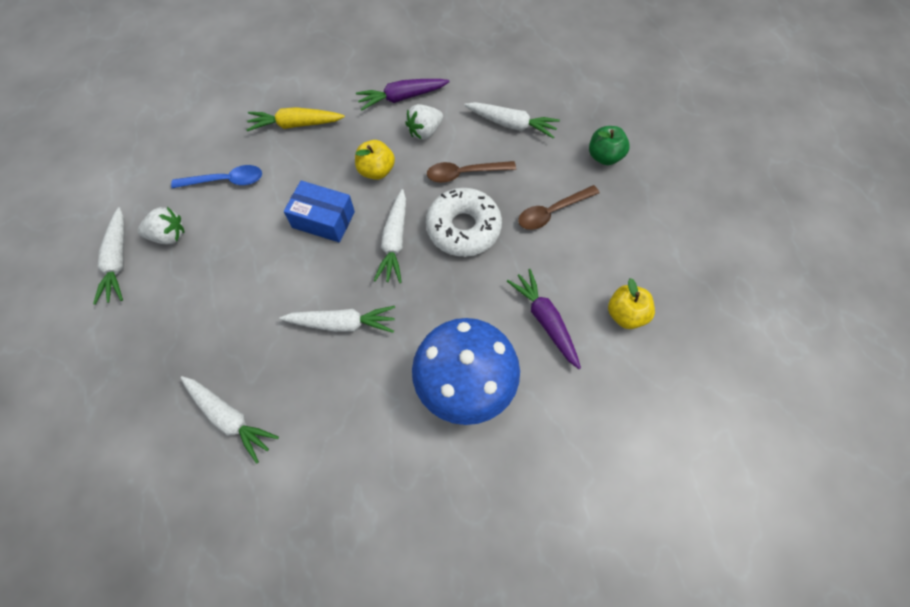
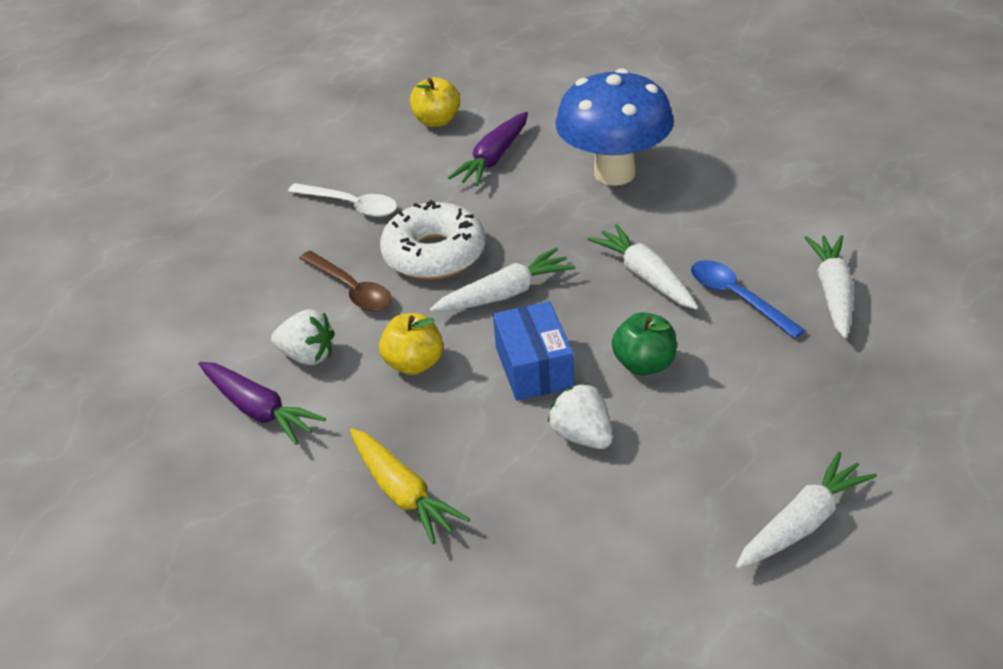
camera: 120 degrees left, 25 degrees down
white strawberry [138,207,185,245] -> white strawberry moved to [548,383,613,449]
blue spoon [171,165,262,188] -> blue spoon moved to [691,260,806,339]
white carrot [464,102,560,139] -> none
brown spoon [518,185,599,230] -> white spoon [288,183,397,217]
green apple [589,126,630,165] -> green apple moved to [612,312,677,375]

